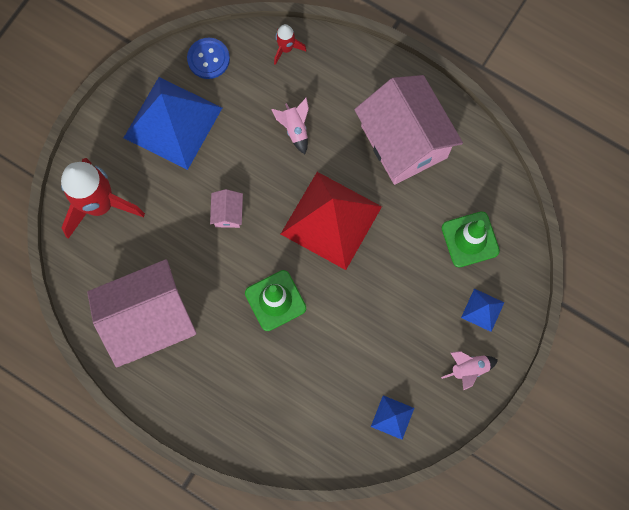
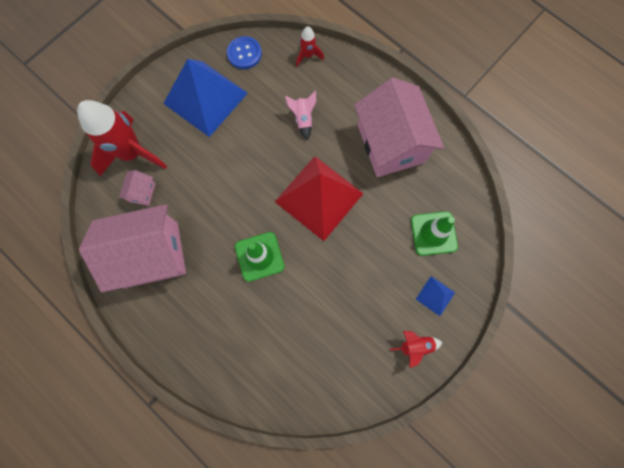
camera: 10 degrees right, 0 degrees up
pink house [210,189,243,228] -> pink house moved to [119,170,156,206]
blue pyramid [371,395,414,440] -> none
pink rocket [441,351,498,390] -> red rocket [390,331,442,368]

